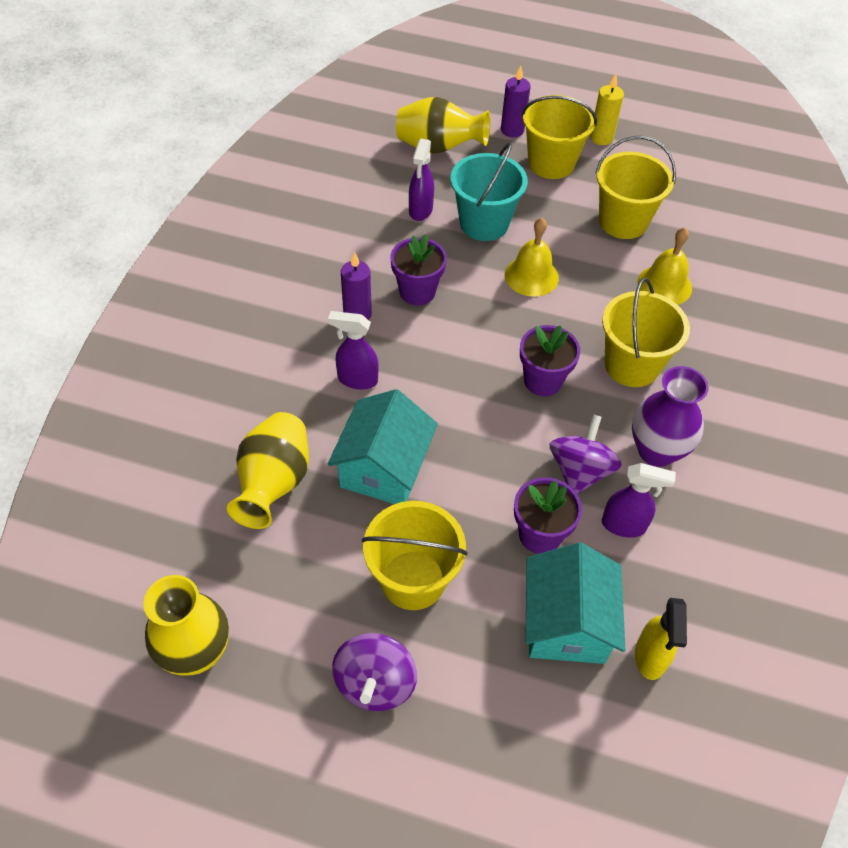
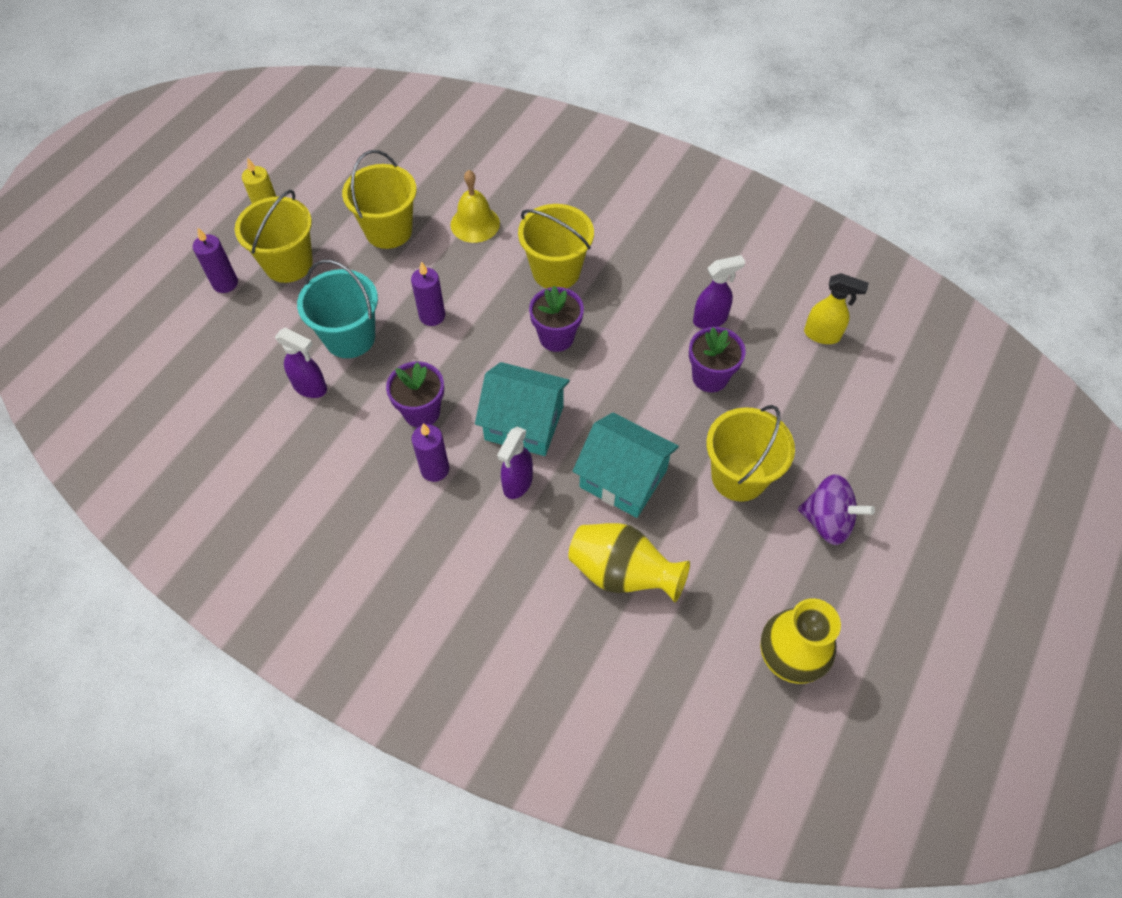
camera: 75 degrees left, 5 degrees up
yellow vase [396,97,490,154] -> none
yellow bell [505,218,559,297] -> purple candle [411,261,445,326]
turquoise house [525,542,625,664] -> turquoise house moved to [475,362,570,456]
purple spinning top [550,414,622,495] -> none
purple spray bottle [602,463,676,538] -> purple spray bottle turned 45 degrees clockwise [693,255,745,329]
purple vase [632,366,709,467] -> none

